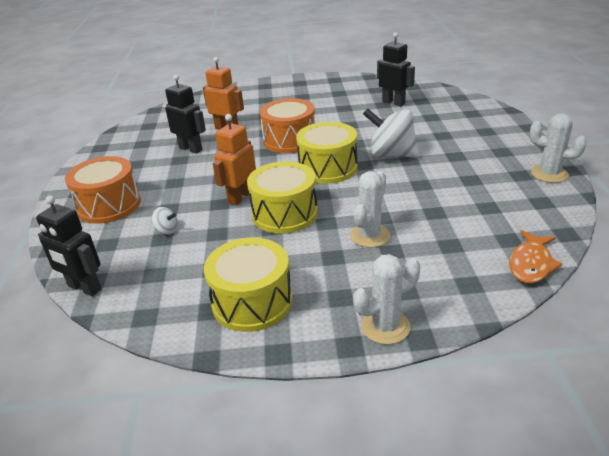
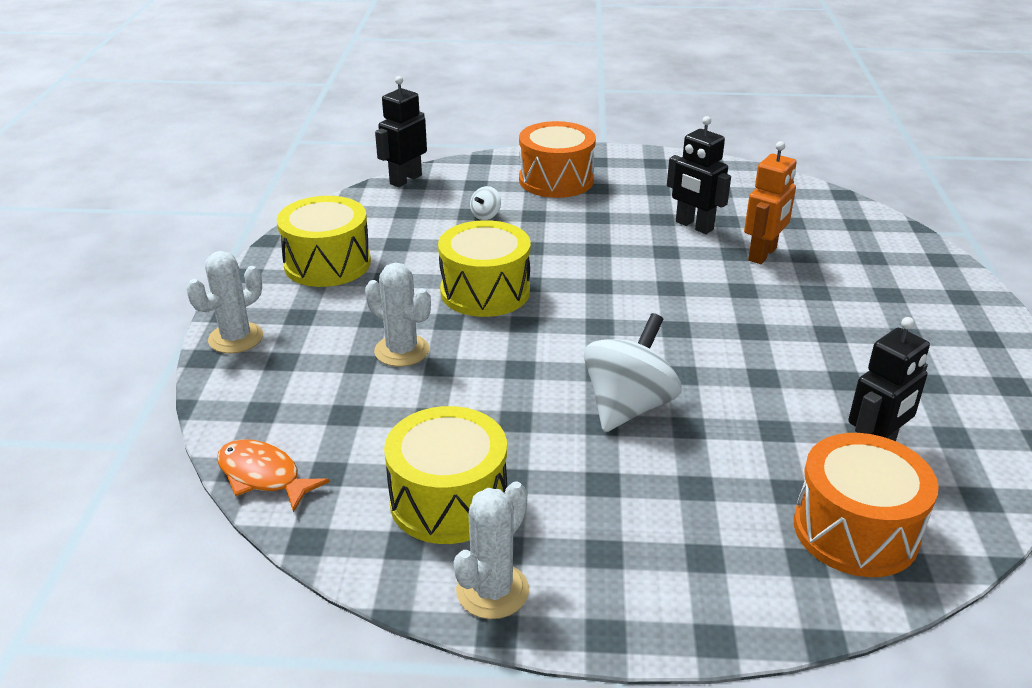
camera: 95 degrees right, 0 degrees up
black robot [165,75,206,154] -> black robot turned 90 degrees clockwise [667,116,731,234]
orange robot [213,114,256,206] -> none
orange drum [260,98,315,153] -> orange drum moved to [794,433,939,577]
yellow drum [296,122,357,184] -> yellow drum moved to [384,406,507,544]
white cactus [353,254,420,345] -> white cactus turned 60 degrees clockwise [187,251,263,353]

